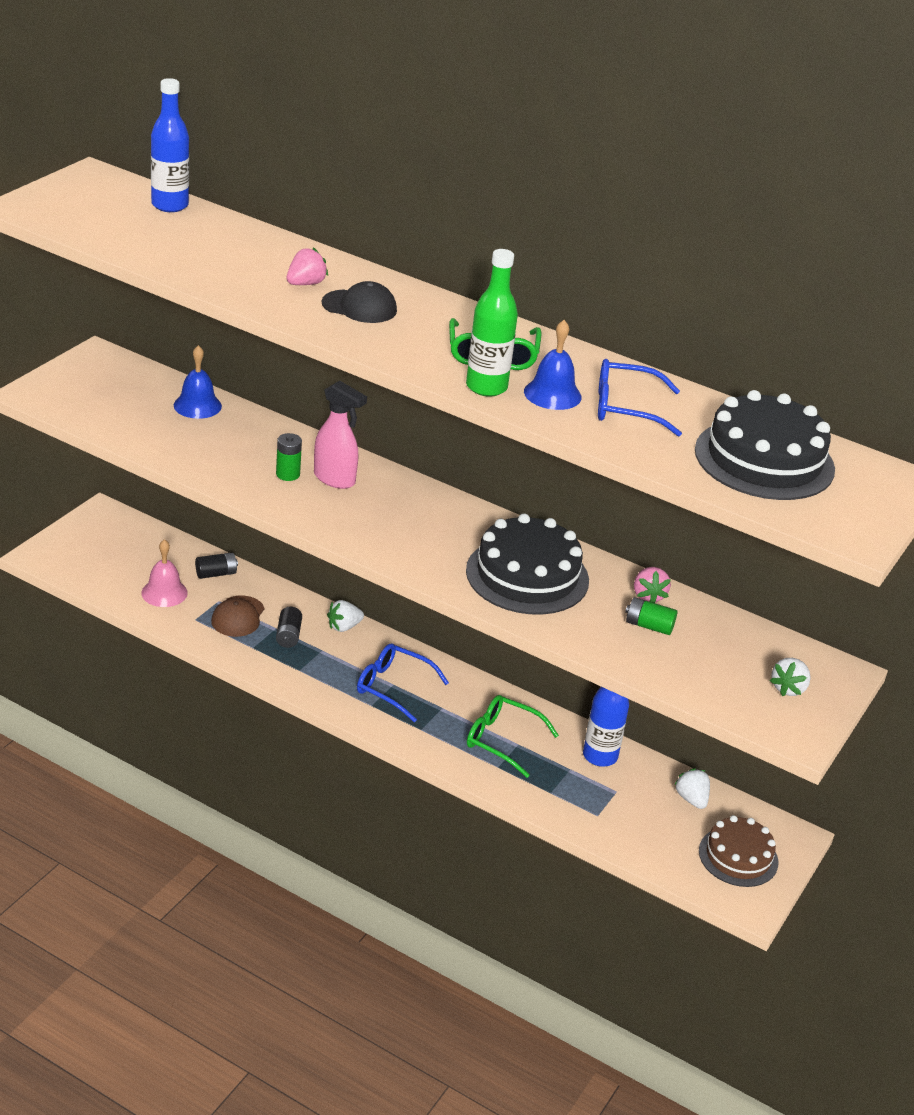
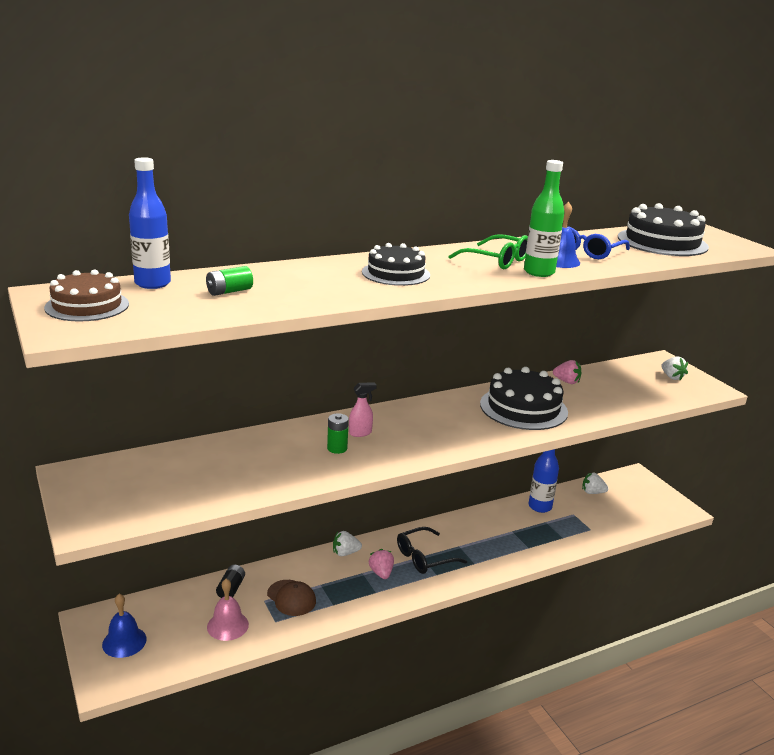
camera: 55 degrees left, 10 degrees down
blue bell [174,345,222,419] -> blue bell moved to [102,594,147,658]
black battery [276,607,302,648] -> none
pink strawberry [286,247,328,285] -> pink strawberry moved to [369,549,394,579]
pink spray bottle [314,381,367,489] -> pink spray bottle [349,382,377,437], size x0.63
black cap [322,281,397,323] -> black cake [362,243,430,286]
white strawberry [327,600,364,632] -> white strawberry turned 75 degrees clockwise [333,531,362,556]
blue glasses [357,643,449,722] -> black glasses [397,527,467,574]
green glasses [467,695,559,778] -> none
green battery [625,597,677,635] -> green battery moved to [206,266,253,296]
brown cake [699,815,779,887] -> brown cake moved to [44,269,129,322]

